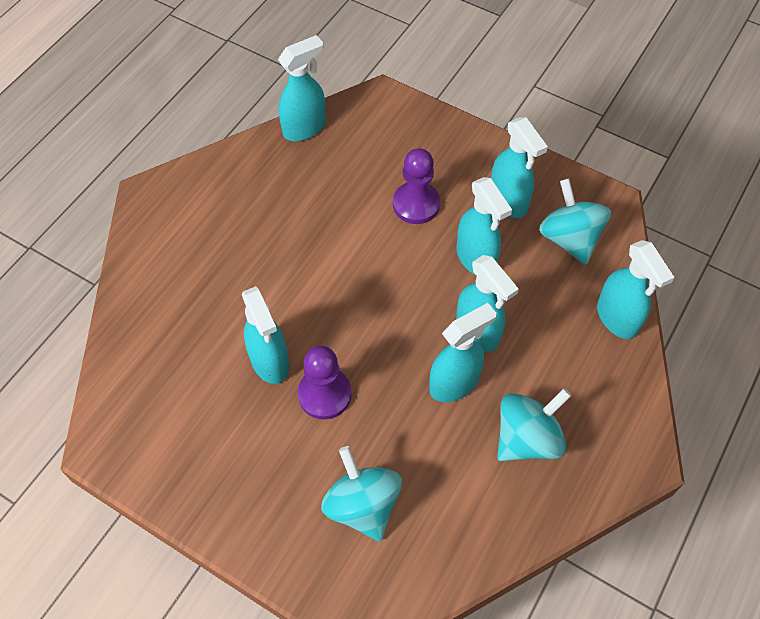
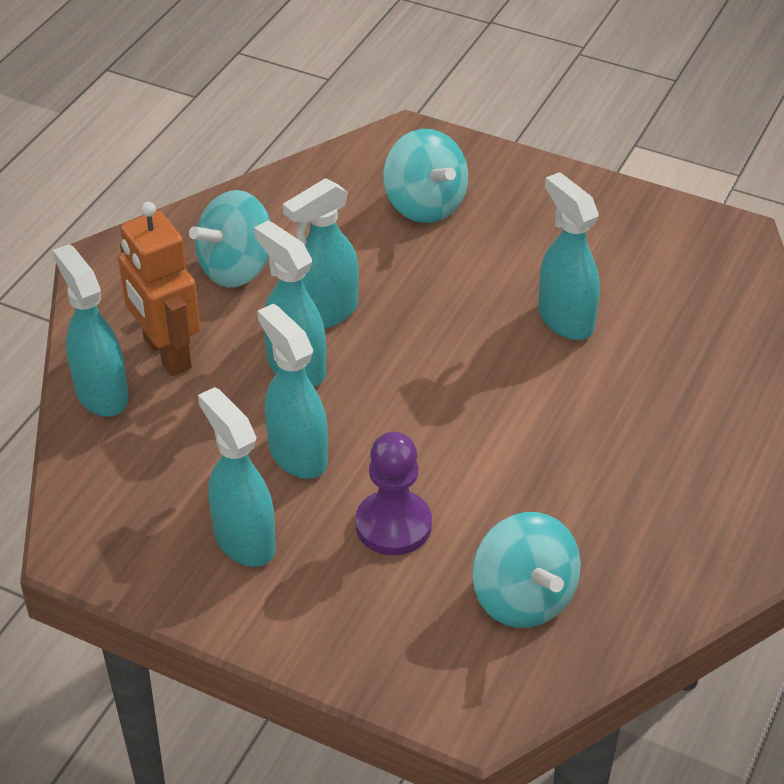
camera: 175 degrees right, 15 degrees down
turquoise spray bottle [278,35,326,141] -> none
purple pawn [298,346,352,420] -> none
turquoise spinning top [539,178,611,265] -> turquoise spinning top moved to [472,512,581,628]
none -> orange robot [118,202,201,376]

